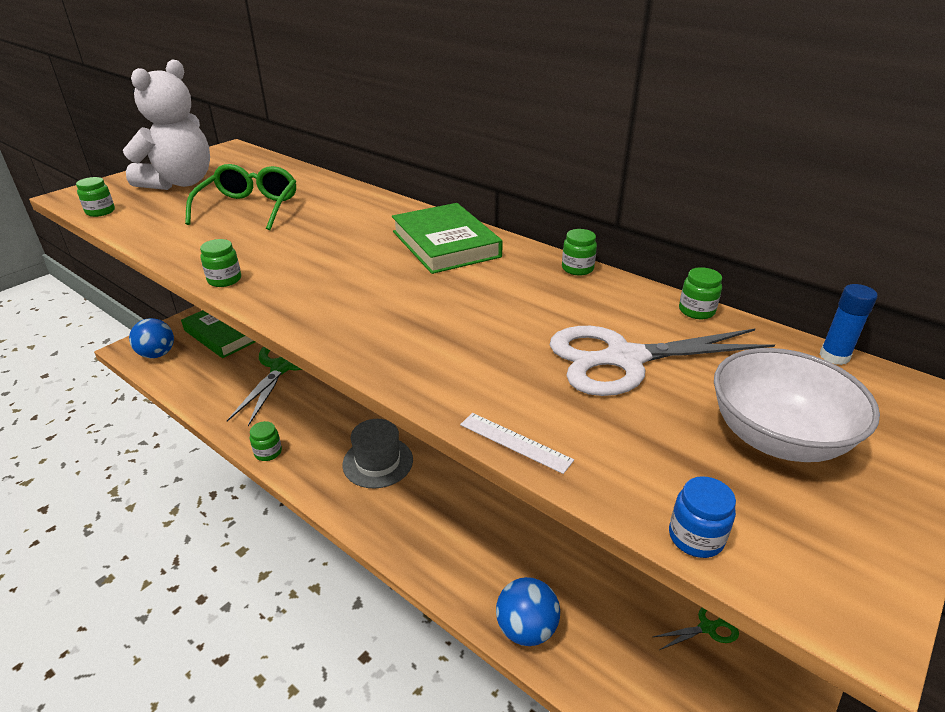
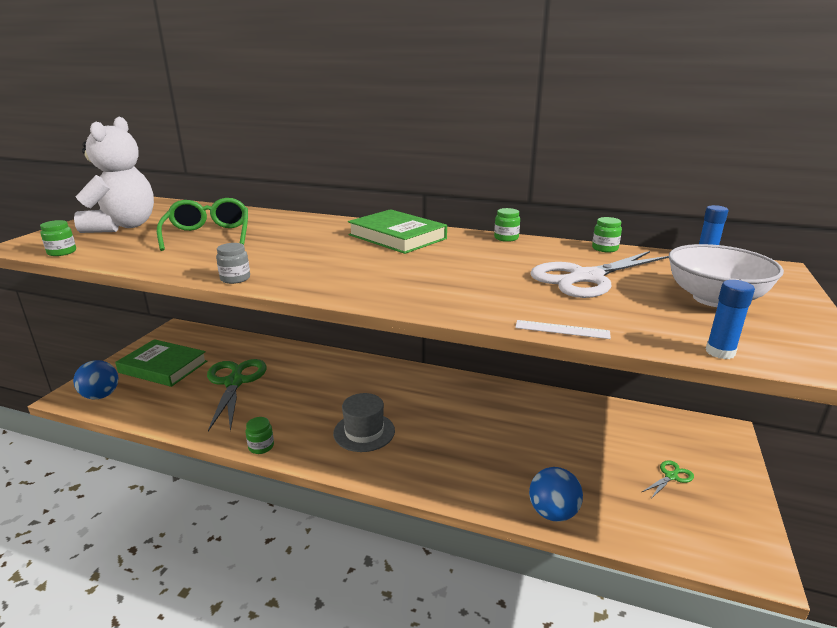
camera: 20 degrees left, 10 degrees down
green jar [200,239,241,287] -> grey jar [216,243,250,284]
blue jar [669,476,736,558] -> blue glue stick [706,280,755,359]

